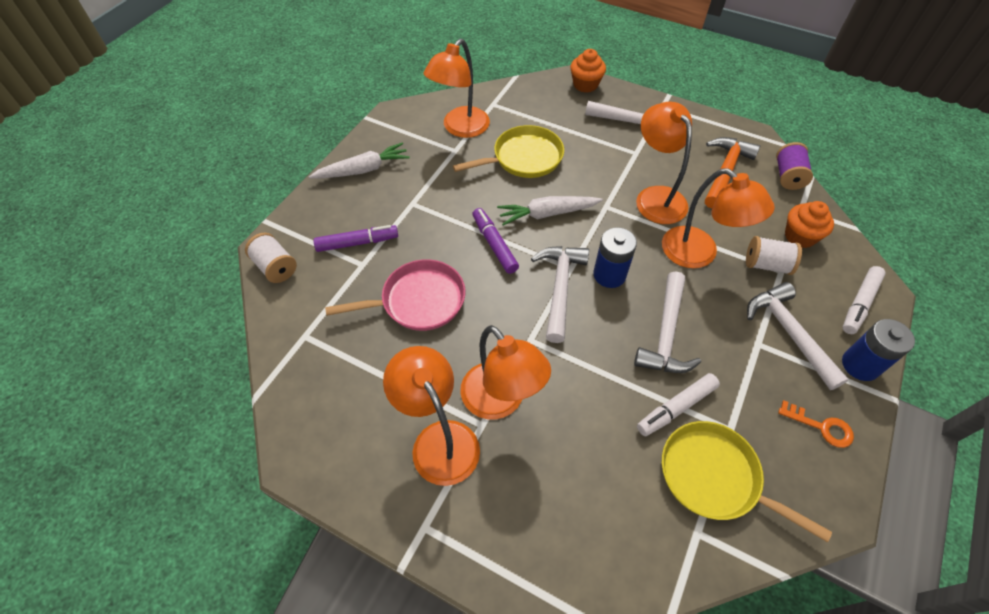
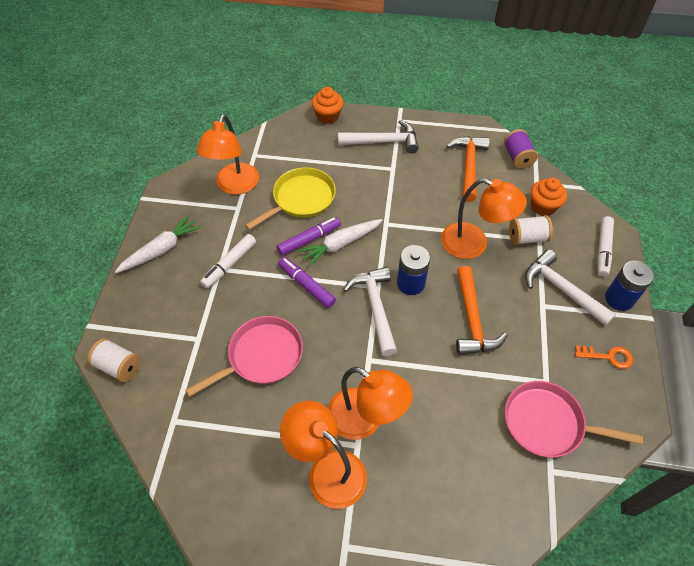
camera: 20 degrees left, 0 degrees up
purple marker [314,225,398,252] -> purple marker moved to [277,217,341,256]
white hammer [634,271,701,373] -> orange hammer [456,266,508,355]
orange lamp [636,102,692,224] -> none
white marker [637,373,720,436] -> white marker moved to [200,234,256,288]
yellow pan [662,421,832,542] -> pink pan [505,381,643,458]

